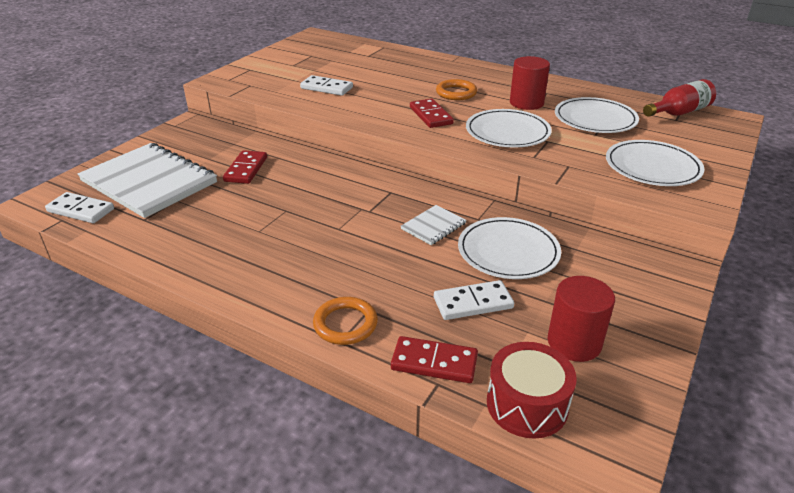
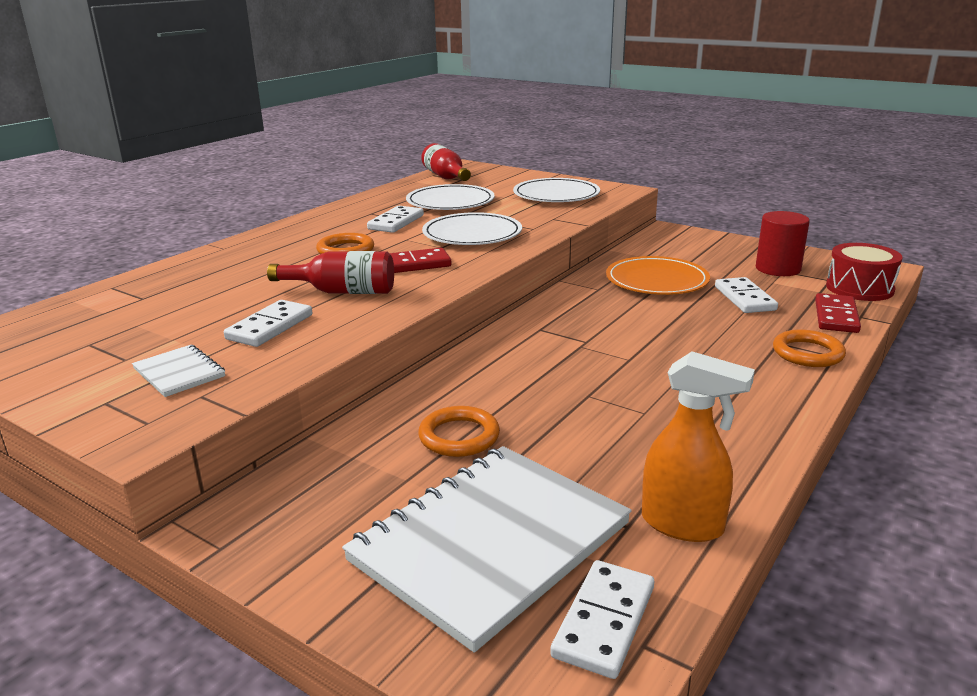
camera: 85 degrees left, 10 degrees down
red domino [223,150,267,184] -> orange ring [418,406,500,457]
white notebook [401,205,466,245] -> white notebook moved to [132,345,225,397]
white plate [458,217,561,279] -> orange plate [606,256,710,295]
red cylinder [510,56,550,110] -> white domino [367,206,424,233]
none -> red bottle [267,251,394,294]
none -> orange spray bottle [642,351,755,542]

